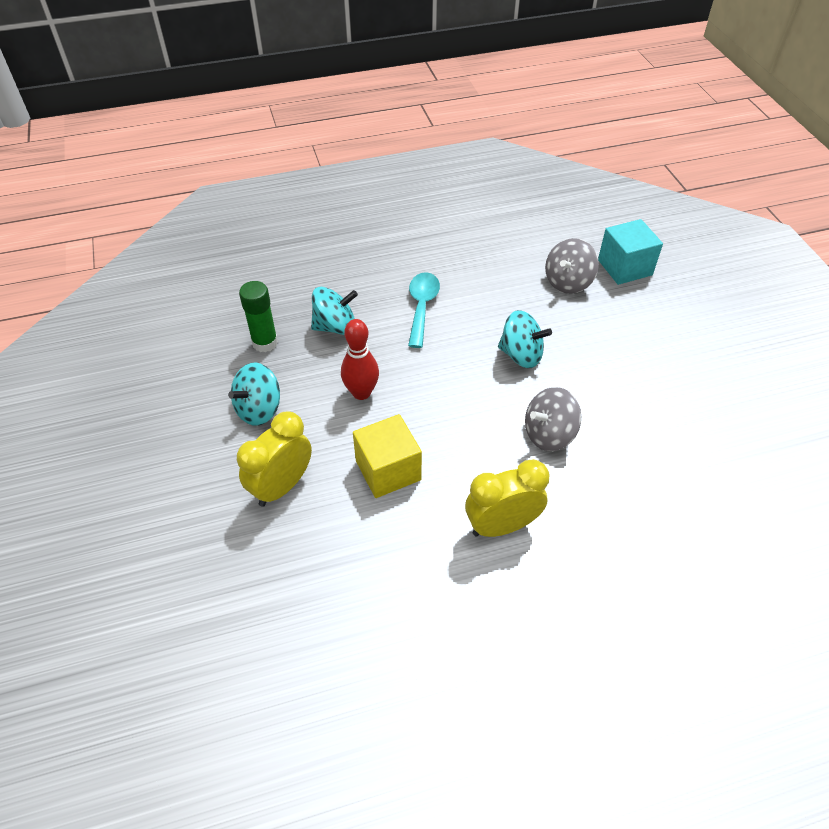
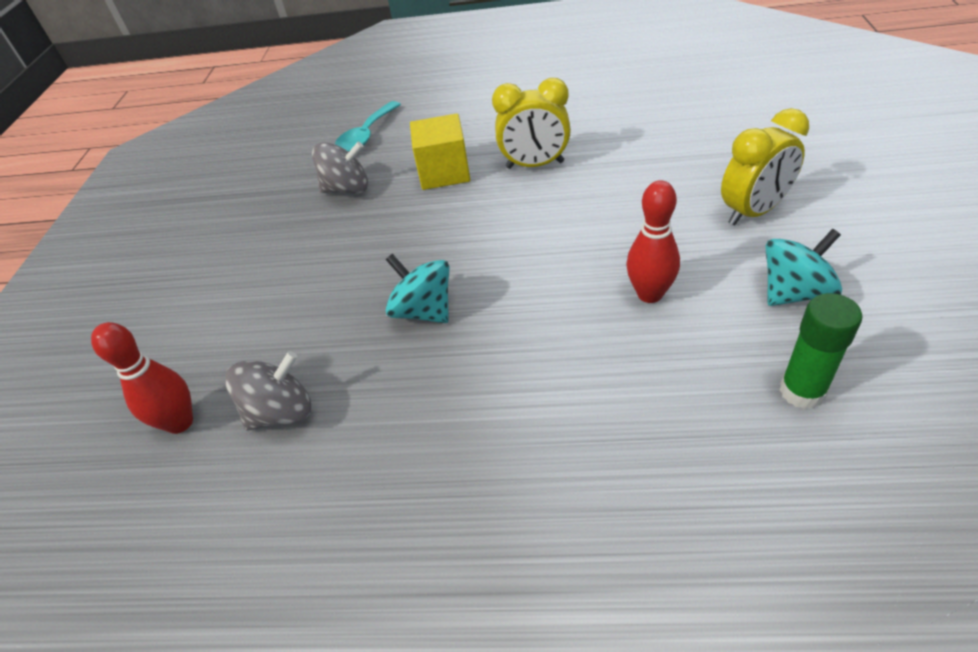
camera: 155 degrees left, 5 degrees down
turquoise spinning top [311,287,358,335] -> none
yellow cube [353,414,422,498] -> yellow cube moved to [410,113,470,190]
turquoise spoon [408,272,440,348] -> turquoise spoon moved to [335,101,401,152]
grey spinning top [525,387,581,451] -> grey spinning top moved to [312,141,368,194]
turquoise cube [598,219,663,285] -> red bowling pin [91,322,193,434]

